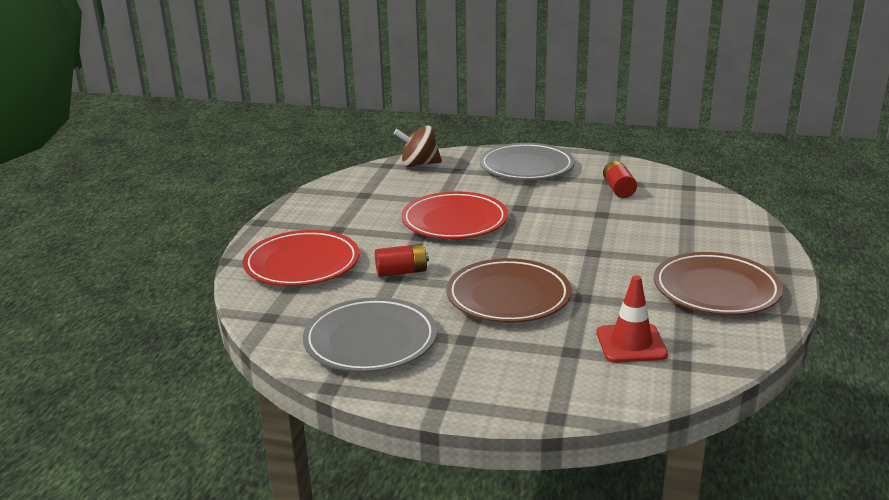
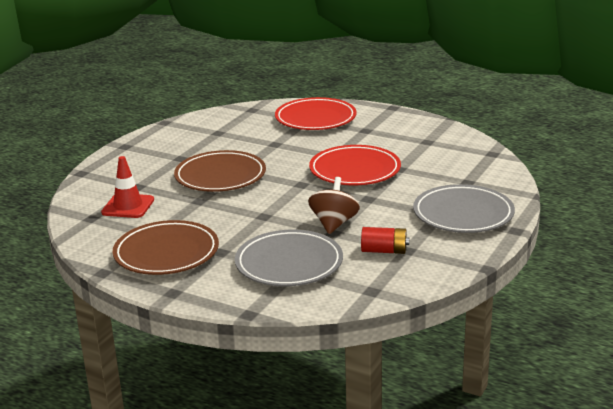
camera: 105 degrees right, 0 degrees up
grey plate [303,297,437,372] -> grey plate moved to [235,230,343,286]
red battery [375,244,429,277] -> none
brown spinning top [393,125,442,167] -> brown spinning top moved to [308,177,360,234]

